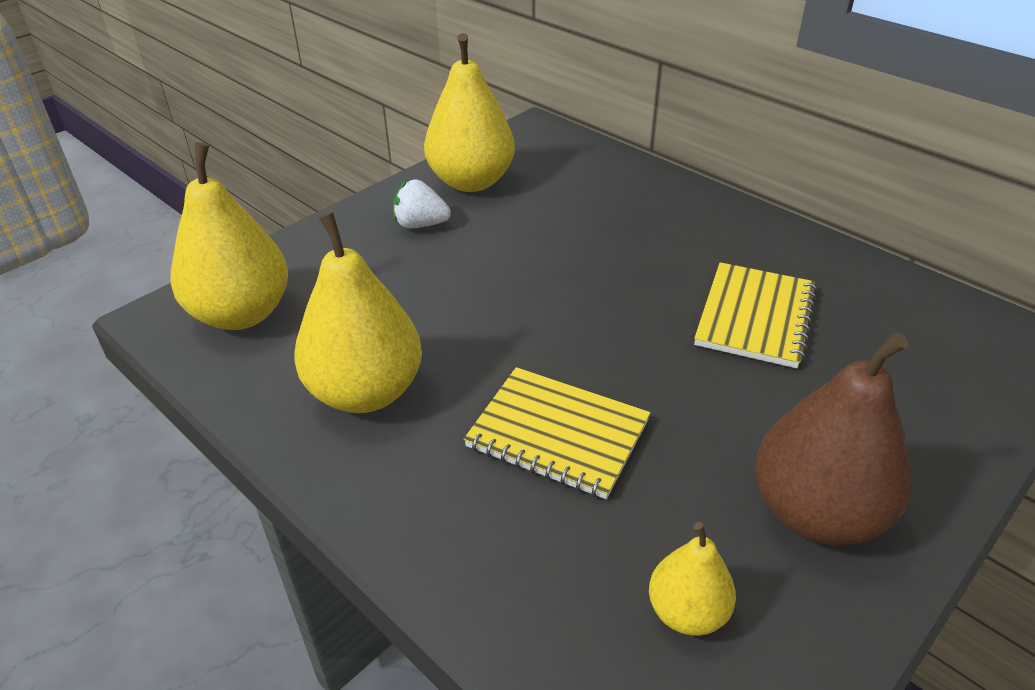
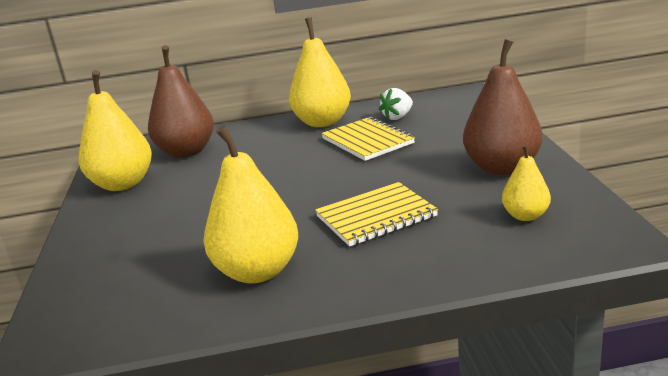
camera: 50 degrees left, 15 degrees down
yellow pear [170,142,288,330] -> yellow pear moved to [289,18,351,127]
white strawberry [393,179,451,228] -> white strawberry moved to [379,88,413,120]
none -> brown pear [148,45,214,158]

